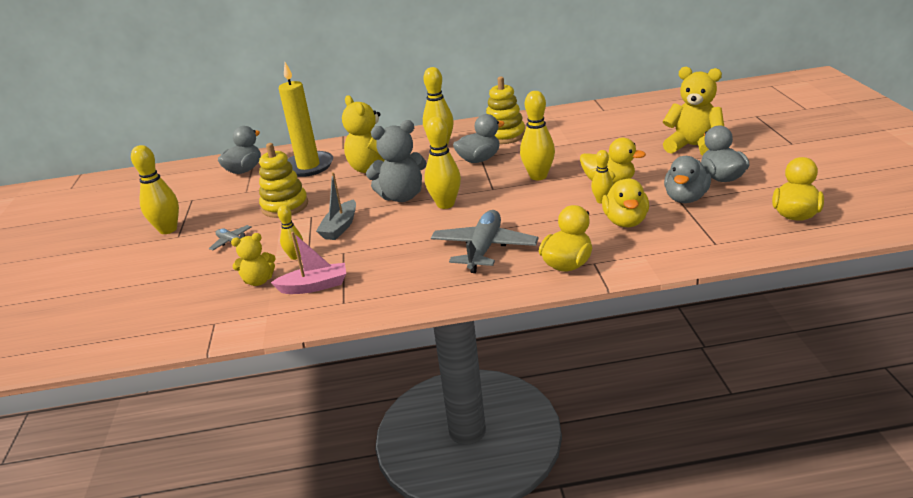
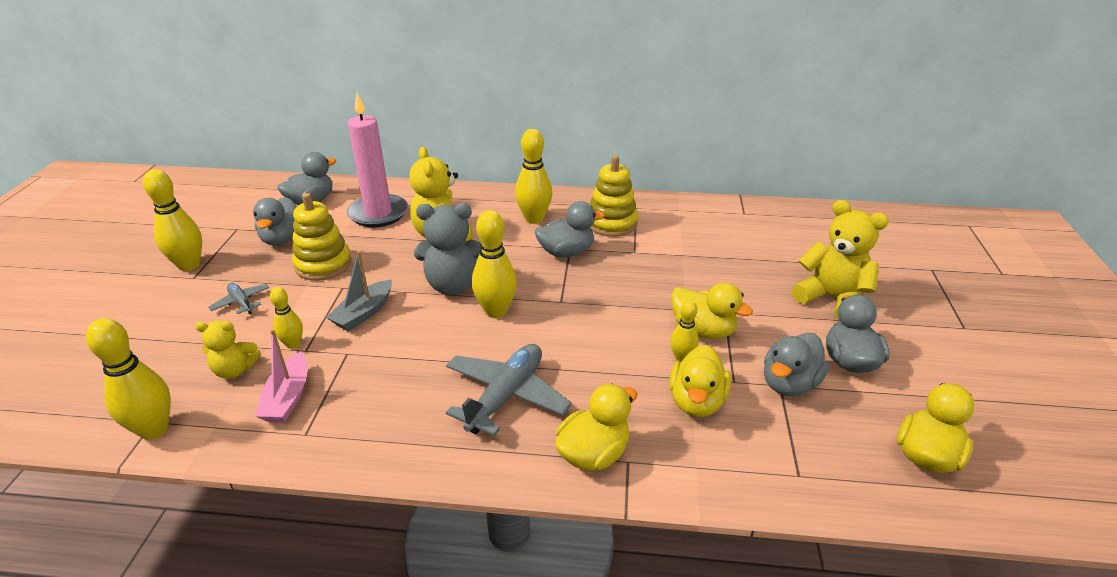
camera: 10 degrees right, 5 degrees up
pink boat [271,232,346,294] -> pink boat turned 90 degrees clockwise [255,329,308,423]
yellow candle [279,62,333,177] -> pink candle [347,93,408,227]
yellow bowling pin [520,91,555,180] -> yellow bowling pin moved to [86,318,171,440]
none -> grey duck [253,197,297,246]

